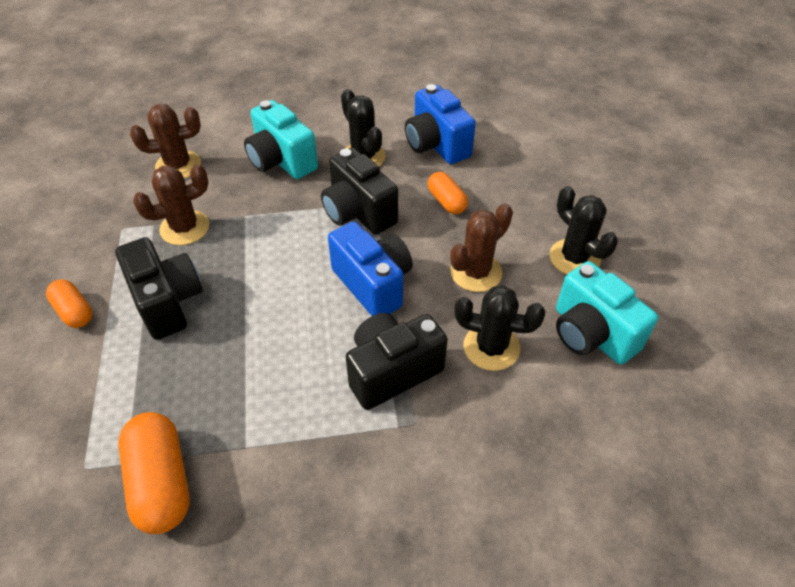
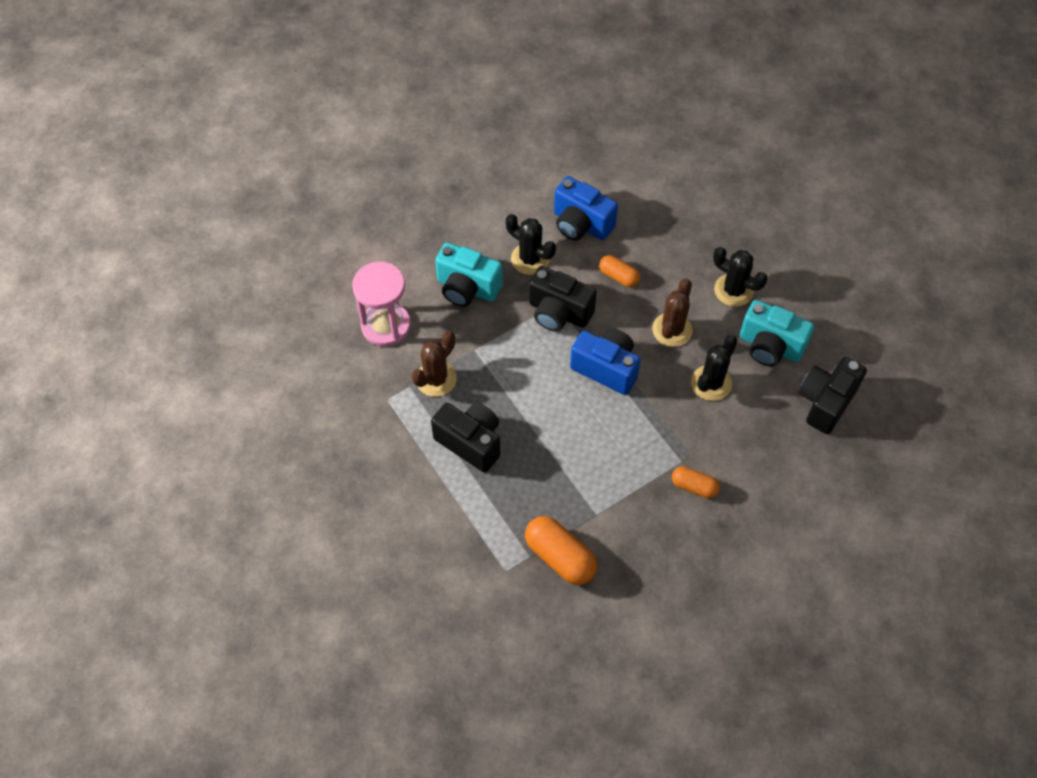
camera: 25 degrees left, 10 degrees up
orange capsule [46,279,92,328] -> orange capsule moved to [672,466,720,498]
brown cactus [130,104,201,179] -> pink hourglass [352,262,411,347]
black camera [346,313,448,410] -> black camera moved to [798,357,867,434]
black cactus [454,286,545,371] -> black cactus turned 45 degrees counterclockwise [691,334,737,401]

